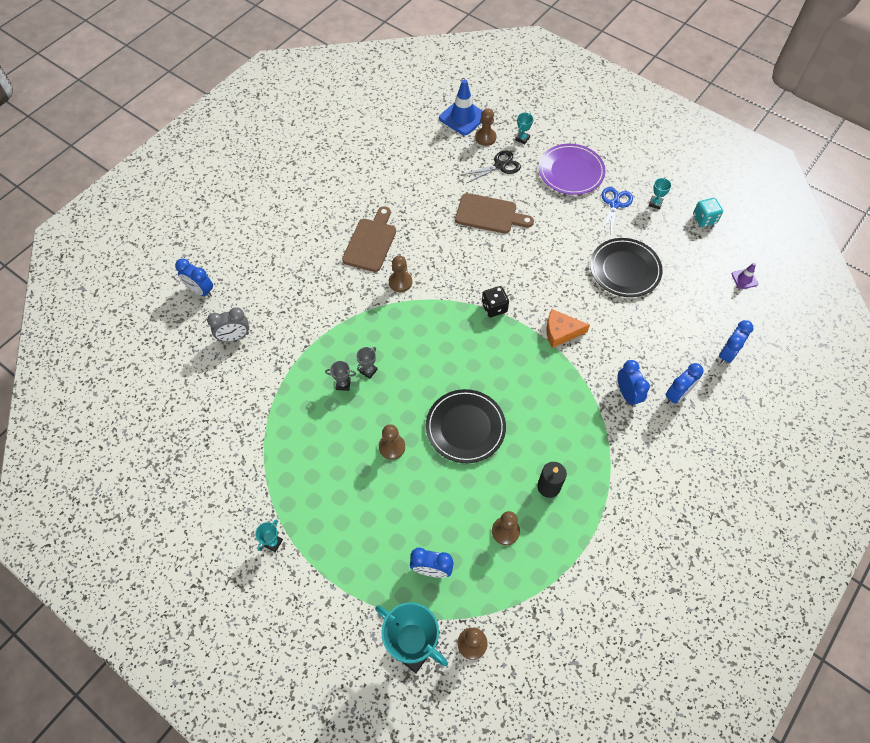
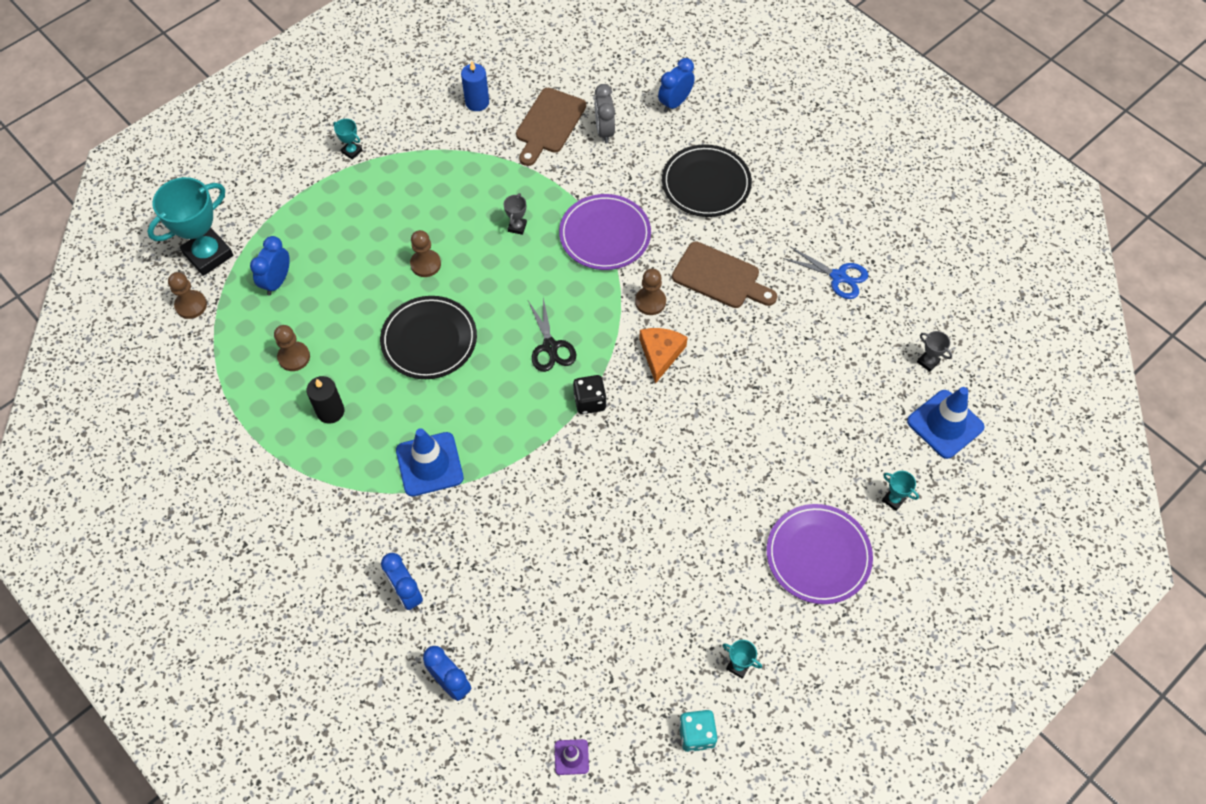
camera: 100 degrees right, 0 degrees up
grey trophy [356,347,378,379] -> grey trophy moved to [917,331,952,372]
brown cutting board [455,193,534,234] -> brown cutting board moved to [516,88,586,166]
black scissors [462,150,521,183] -> black scissors moved to [528,298,576,372]
brown pawn [475,108,496,146] -> none
orange cheese [546,309,590,348] -> orange cheese moved to [639,328,688,384]
black plate [590,238,663,297] -> black plate moved to [662,144,752,217]
blue scissors [600,187,633,235] -> blue scissors moved to [783,247,868,299]
blue clock [618,360,650,407] -> none
none -> blue traffic cone [396,428,464,497]
none -> blue candle [461,61,489,111]
none -> purple plate [559,194,651,270]

